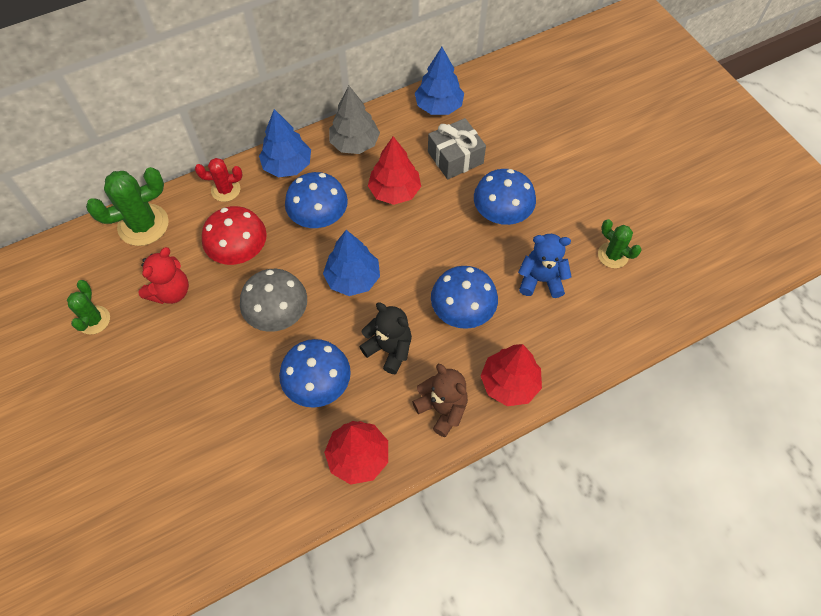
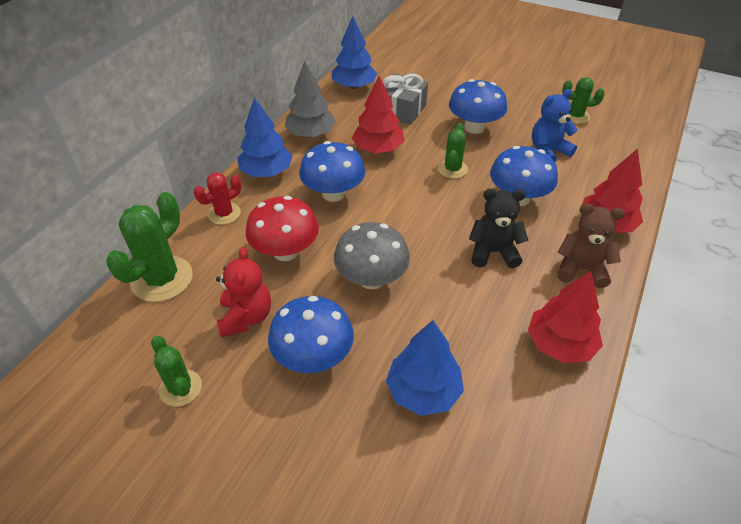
camera: 35 degrees left, 15 degrees down
blue mushroom [279,339,351,408] -> blue mushroom moved to [268,296,354,373]
blue tree [323,230,380,296] -> blue tree moved to [386,320,464,416]
none -> green cactus [438,123,468,179]

